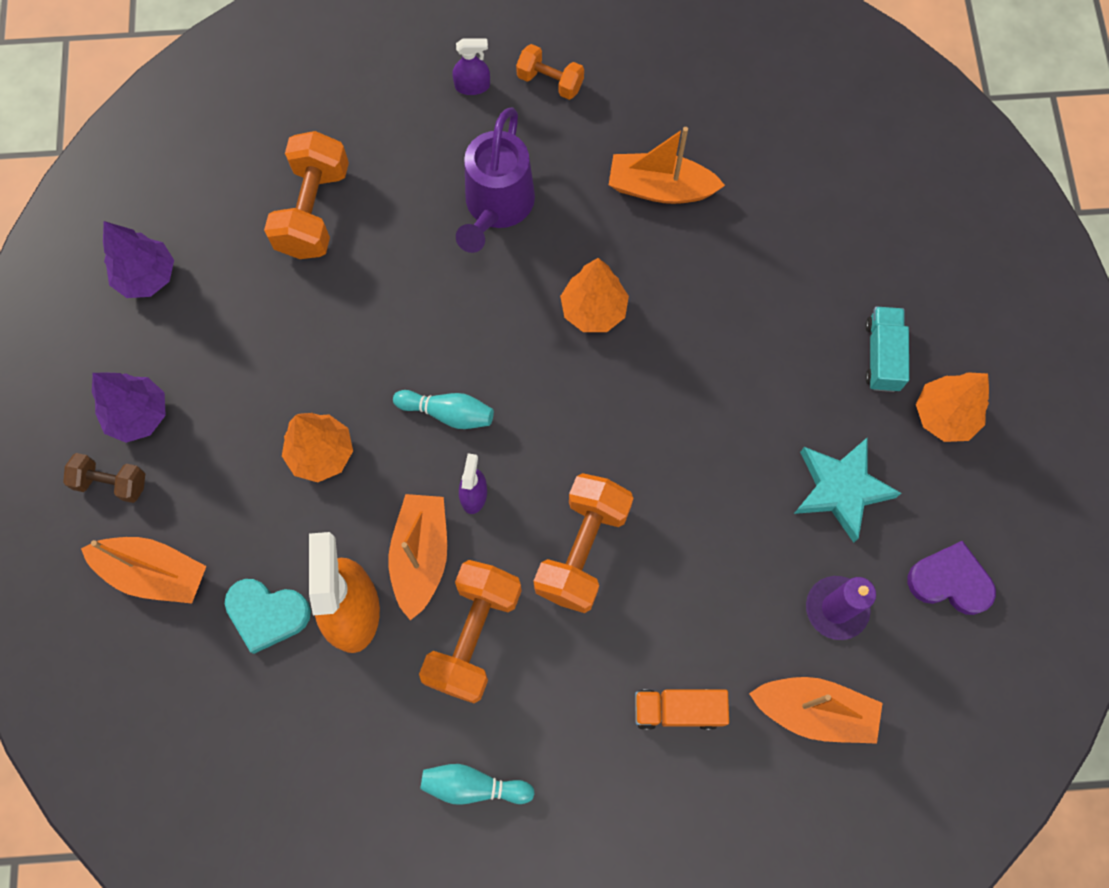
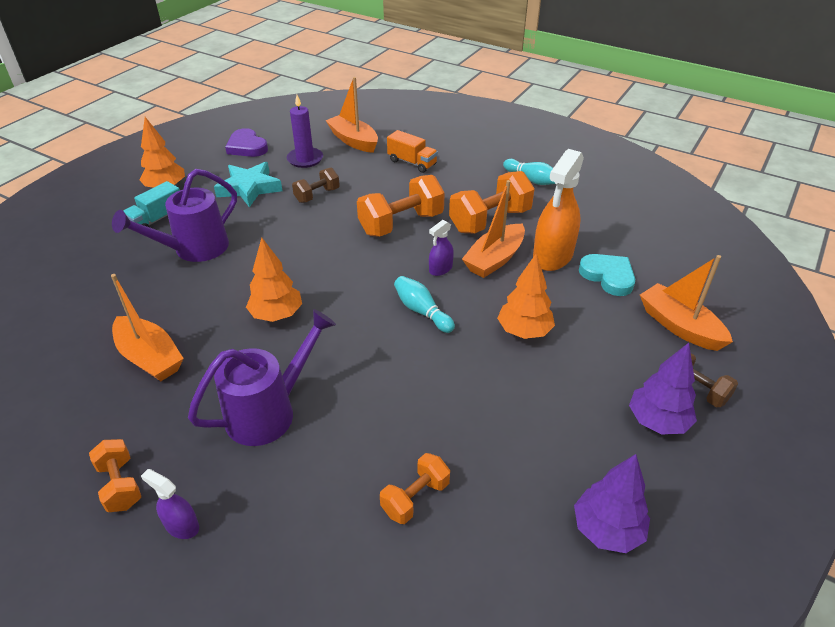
camera: 145 degrees left, 30 degrees down
orange dumbbell [264,131,349,259] -> orange dumbbell [380,453,450,524], size x0.57
none -> purple watering can [112,169,237,262]
none -> brown dumbbell [292,168,340,203]

